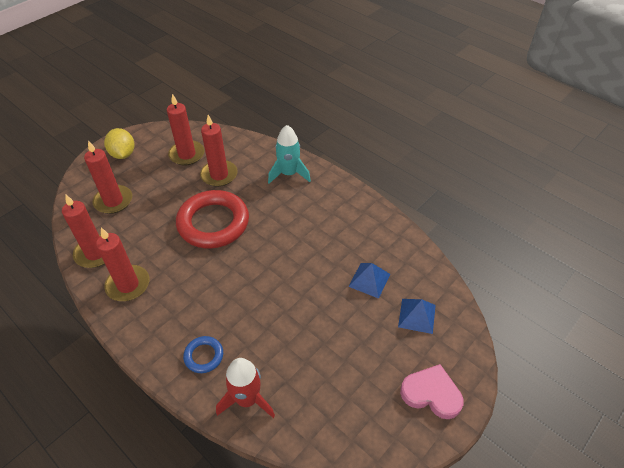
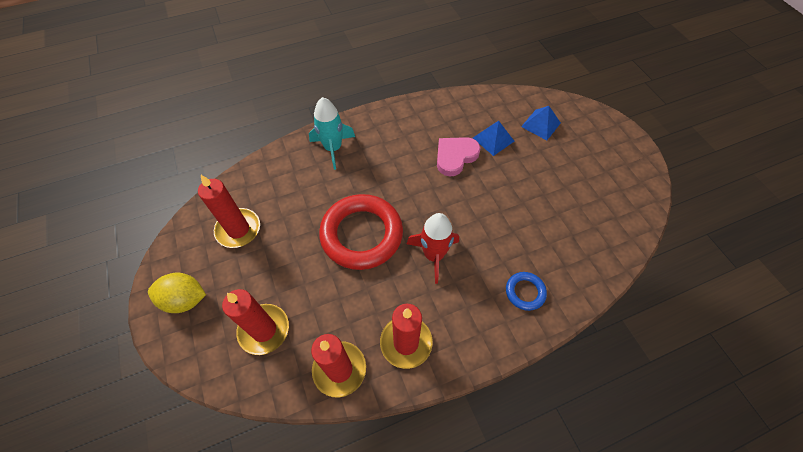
camera: 65 degrees left, 10 degrees up
red candle [200,115,238,187] -> none
red rocket [216,358,275,418] -> red rocket moved to [407,213,459,284]
pink heart [400,364,463,419] -> pink heart moved to [437,137,481,177]

